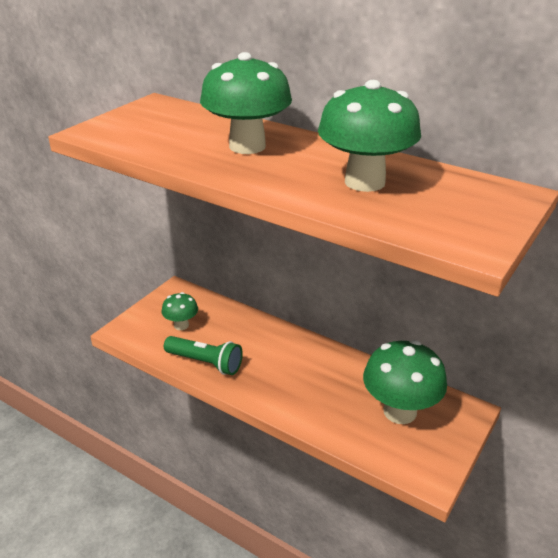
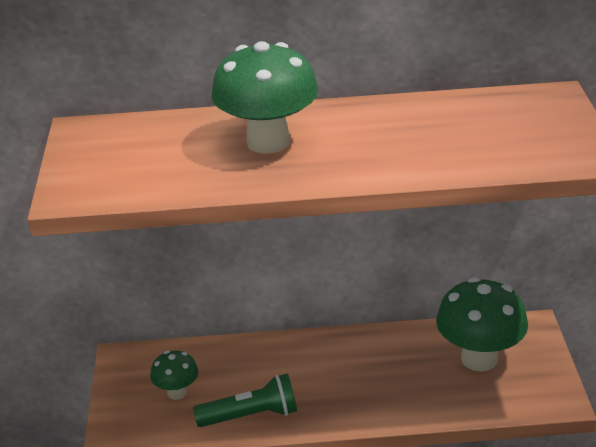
camera: 35 degrees left, 0 degrees up
green mushroom [318,80,421,192] -> none

